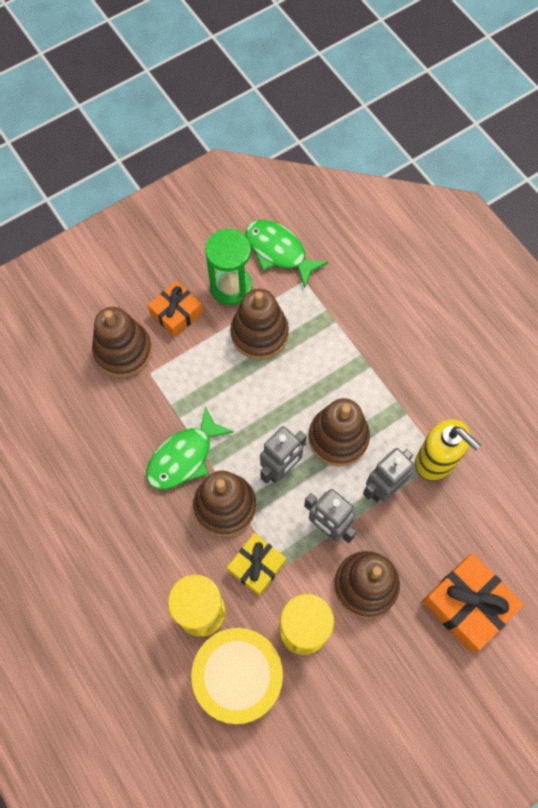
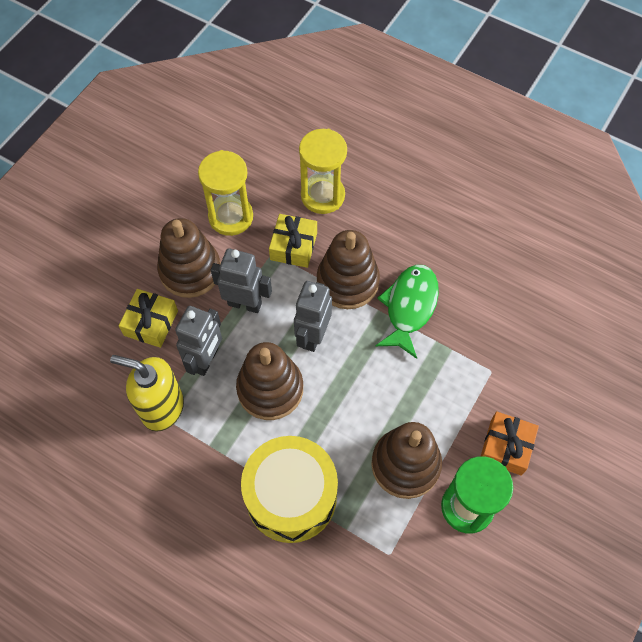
camera: 155 degrees right, 5 degrees down
brown stacking toy [92,307,152,378] -> none
yellow drum [191,628,283,724] -> yellow drum moved to [241,436,338,543]
green fish [246,220,328,288] -> none
orange gift [422,553,524,653] -> none
none -> yellow gift [119,289,178,348]

